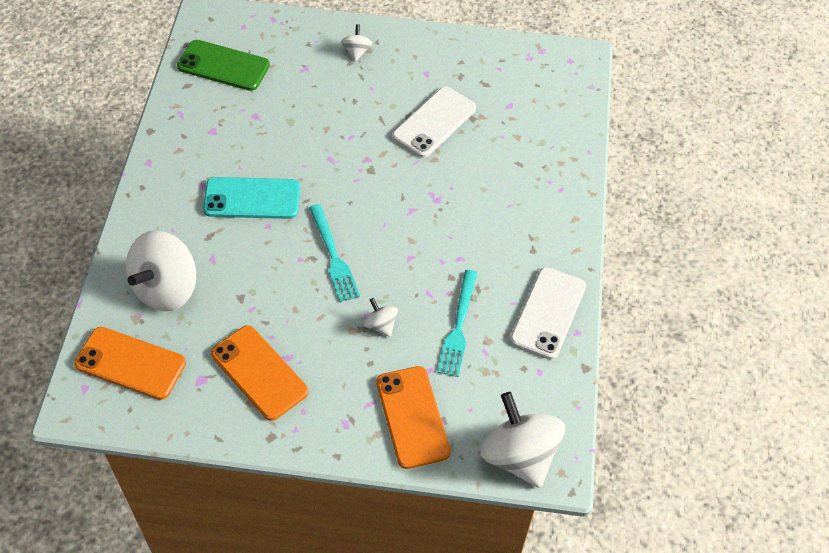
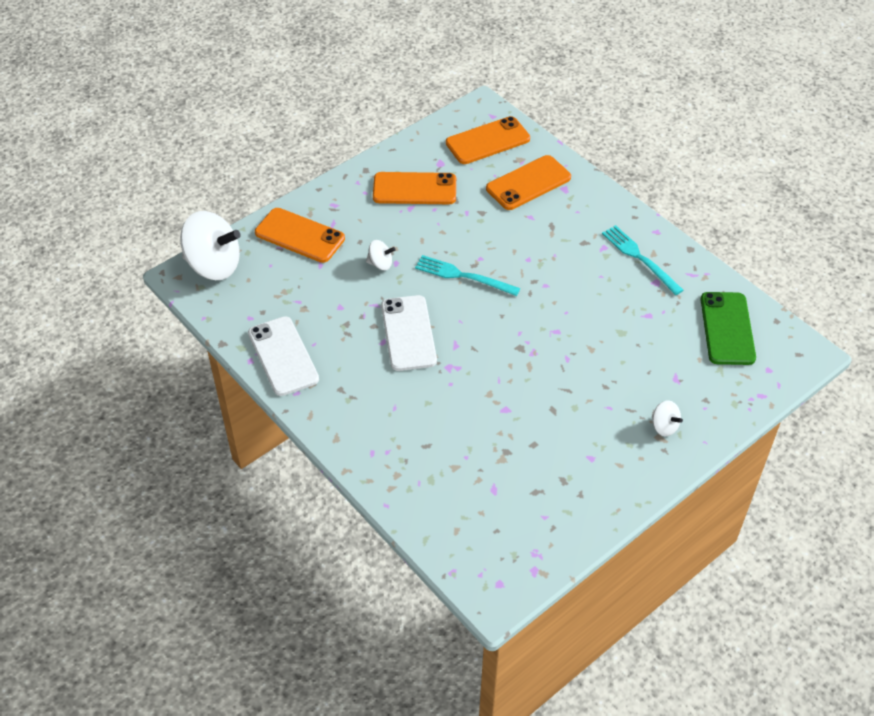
camera: 135 degrees right, 5 degrees down
white spinning top [126,230,196,311] -> orange phone [486,155,571,210]
green phone [177,40,270,91] -> green phone turned 60 degrees counterclockwise [701,292,756,365]
turquoise phone [203,177,300,219] -> none
white phone [392,87,476,158] -> white phone moved to [381,295,437,371]
turquoise fork [437,270,477,377] -> turquoise fork moved to [602,225,683,295]

